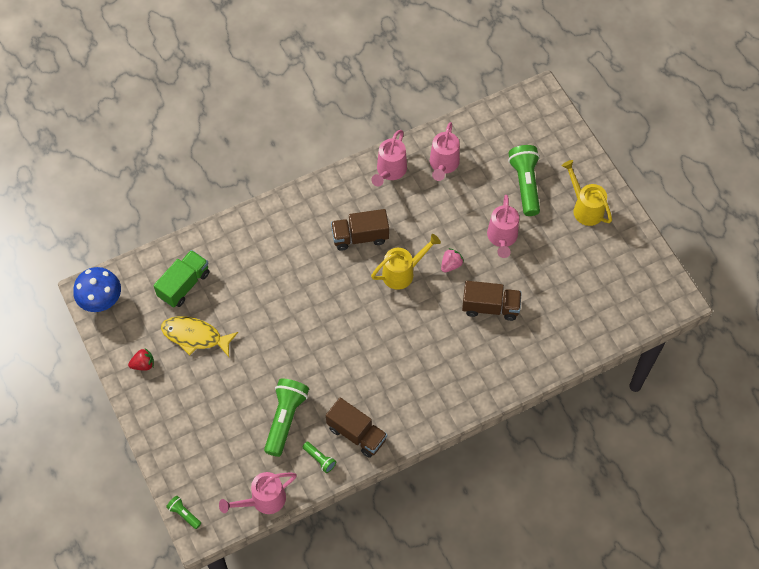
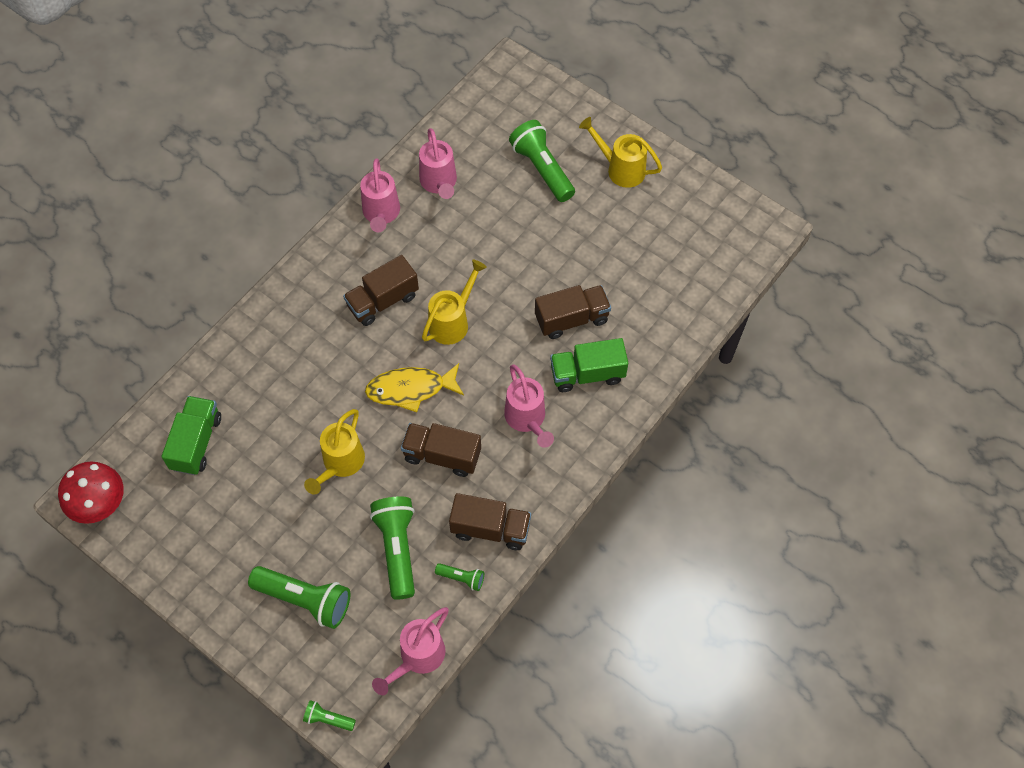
camera: 25 degrees left, 0 degrees up
blue mushroom [73,267,121,312] -> red mushroom [58,461,124,524]
red strawberry [128,348,154,371] -> none
yellow fish [161,316,238,357] -> yellow fish moved to [365,363,464,412]
pink strawberry [441,248,464,272] -> none
pink watering can [487,195,519,258] -> pink watering can moved to [504,364,554,448]
none -> green flashlight [248,566,351,629]
none -> yellow watering can [304,409,365,494]
none -> brown truck [401,423,481,477]
none -> green truck [550,338,628,392]

